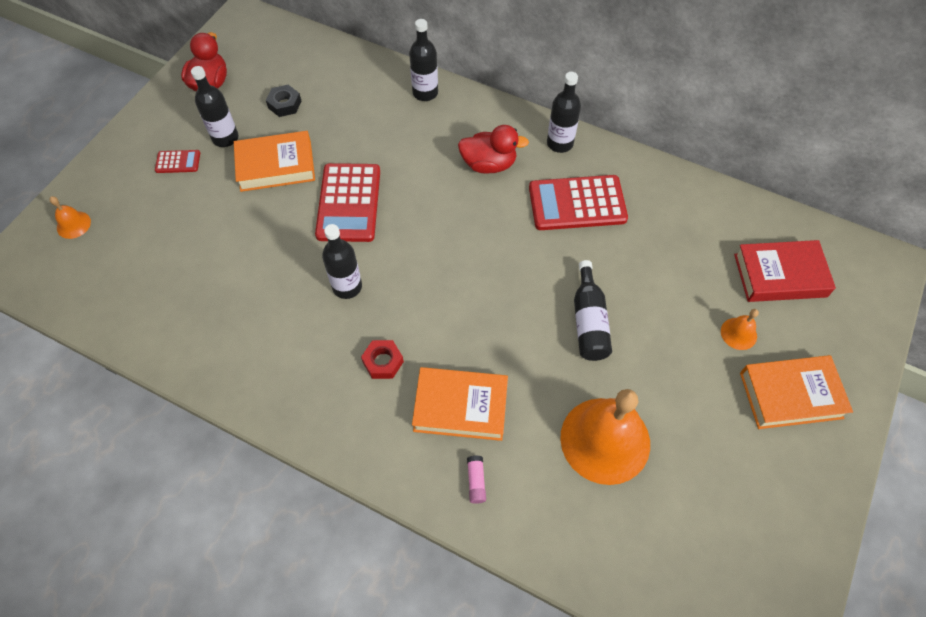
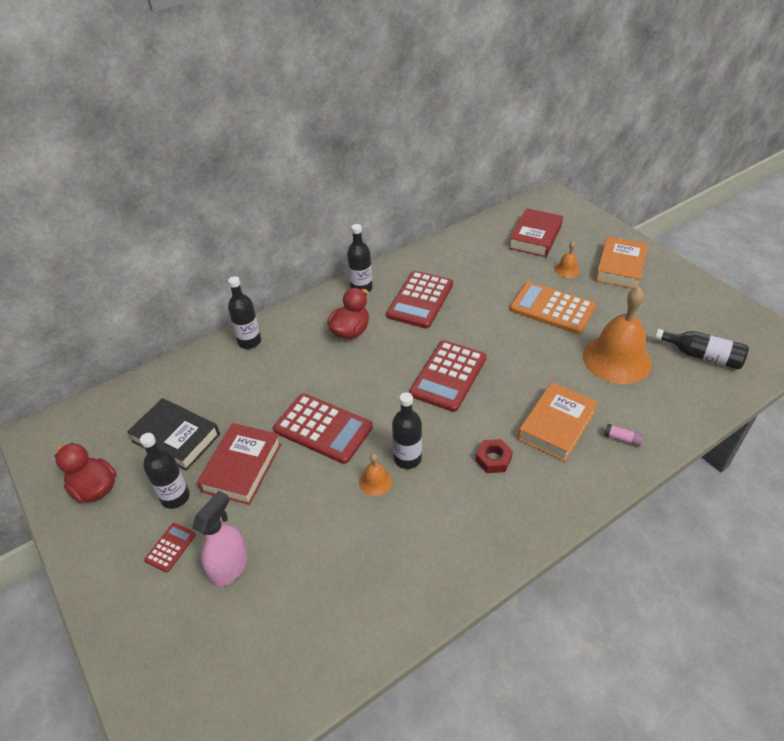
camera: 60 degrees left, 15 degrees down
orange bell [49,196,91,239] -> orange bell moved to [359,453,392,496]
orange book [234,131,315,192] -> red book [197,423,281,505]
black nut [266,85,301,117] -> black book [127,398,220,471]
black bottle [574,260,612,361] -> black bottle moved to [655,329,749,370]
none -> pink spray bottle [192,491,248,587]
none -> red calculator [409,340,486,412]
none -> orange calculator [510,282,596,334]

